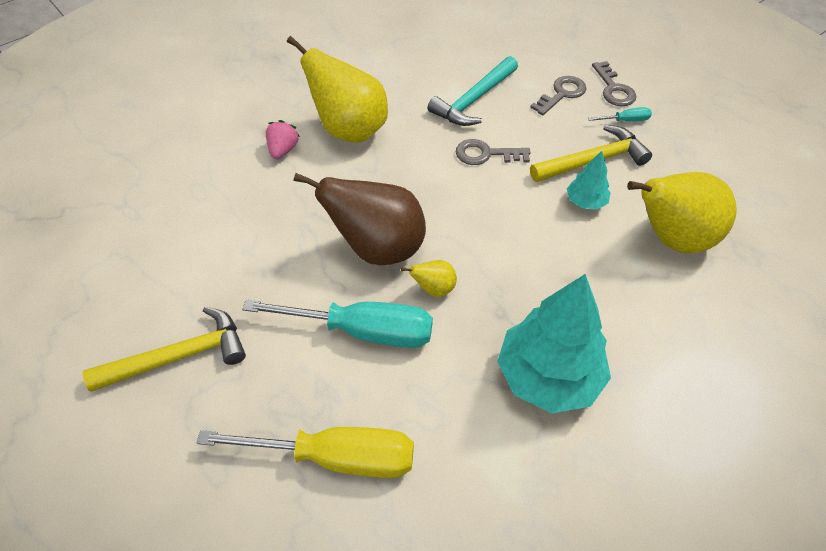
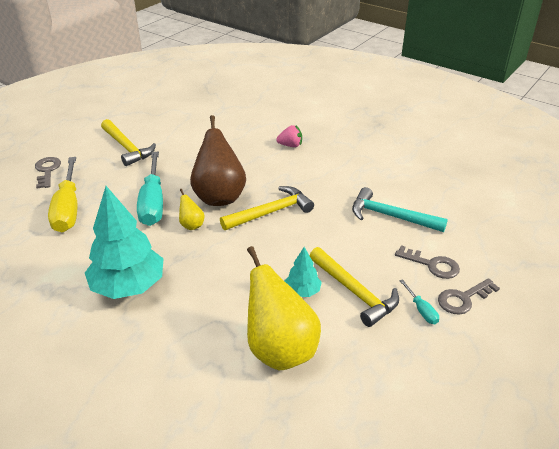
camera: 75 degrees right, 15 degrees down
yellow pear [287,36,388,142] -> none
grey key [456,139,531,165] -> grey key moved to [35,157,61,188]
none -> yellow hammer [220,186,314,230]

